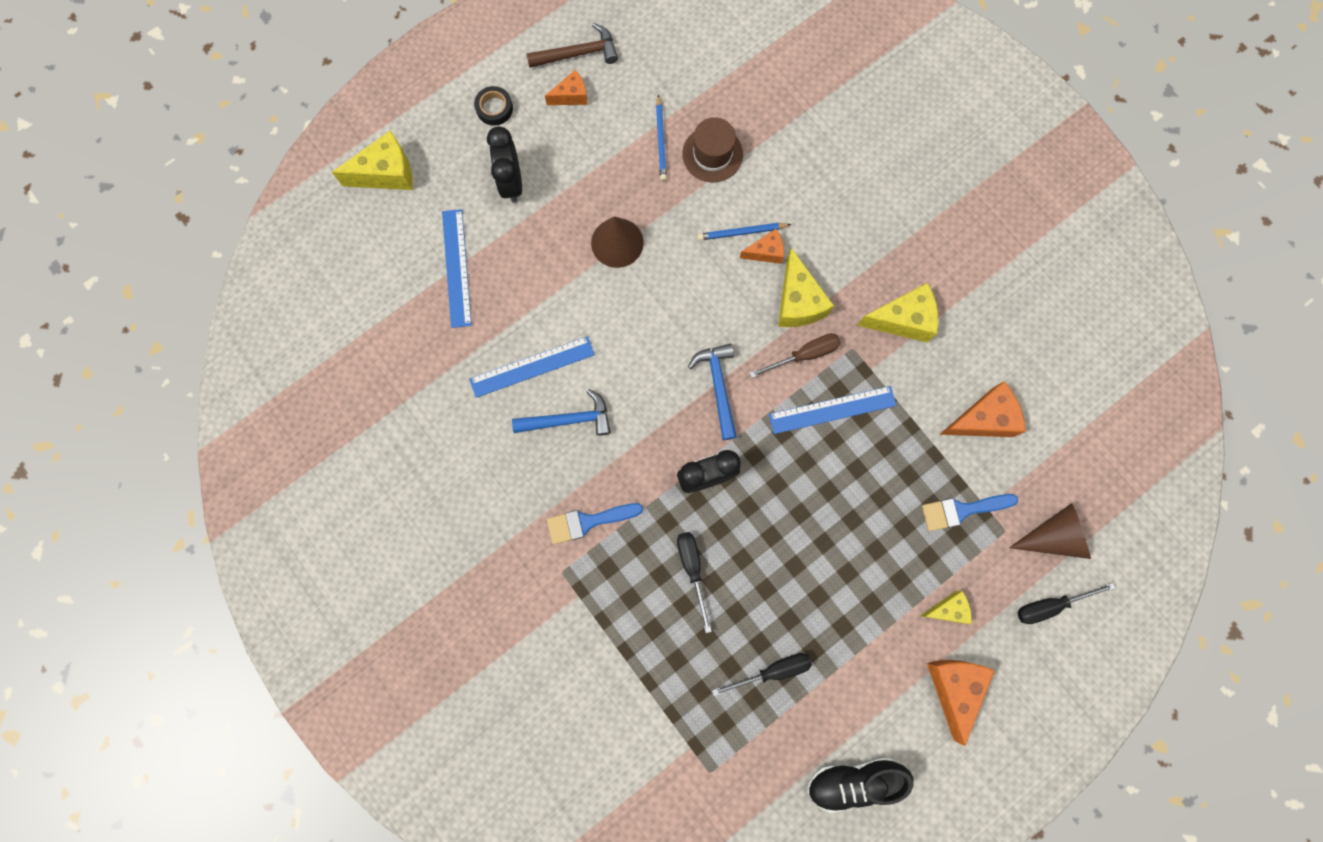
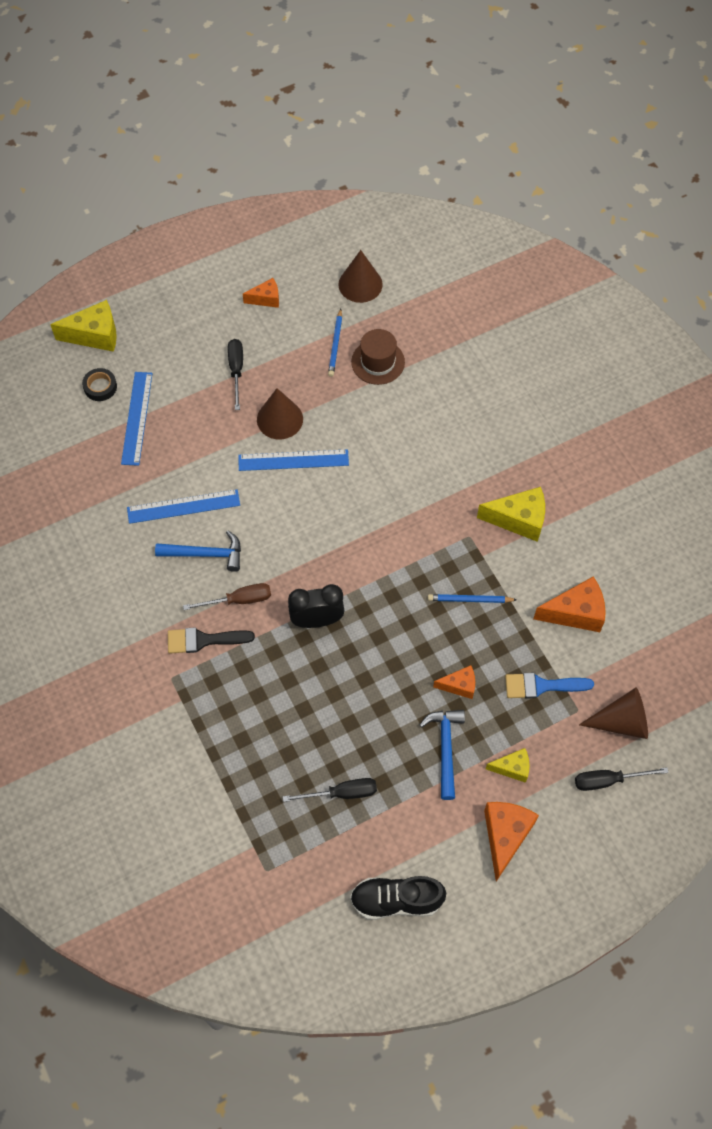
camera: 10 degrees right, 15 degrees down
black tape [474,86,513,126] -> black tape moved to [82,368,117,401]
black clock [487,126,522,203] -> none
brown hammer [526,23,618,68] -> none
blue brush [547,503,643,544] -> black brush [168,627,255,653]
black screwdriver [677,532,712,633] -> black screwdriver moved to [228,339,243,410]
blue hammer [688,344,737,440] -> blue hammer moved to [420,710,465,800]
blue pencil [698,223,791,241] -> blue pencil moved to [428,594,517,603]
orange cheese [740,229,784,264] -> orange cheese moved to [433,665,475,699]
brown screwdriver [750,333,841,378] -> brown screwdriver moved to [183,583,271,610]
blue ruler [769,386,897,434] -> blue ruler moved to [238,449,349,471]
yellow cheese [778,248,834,327] -> none
none -> brown cone [338,250,383,303]

